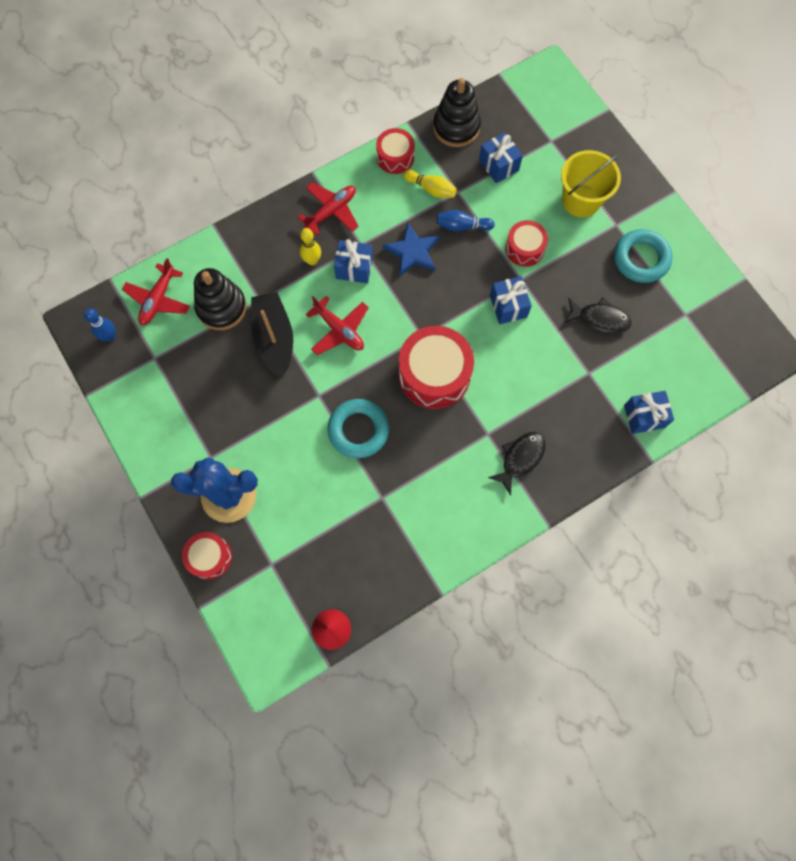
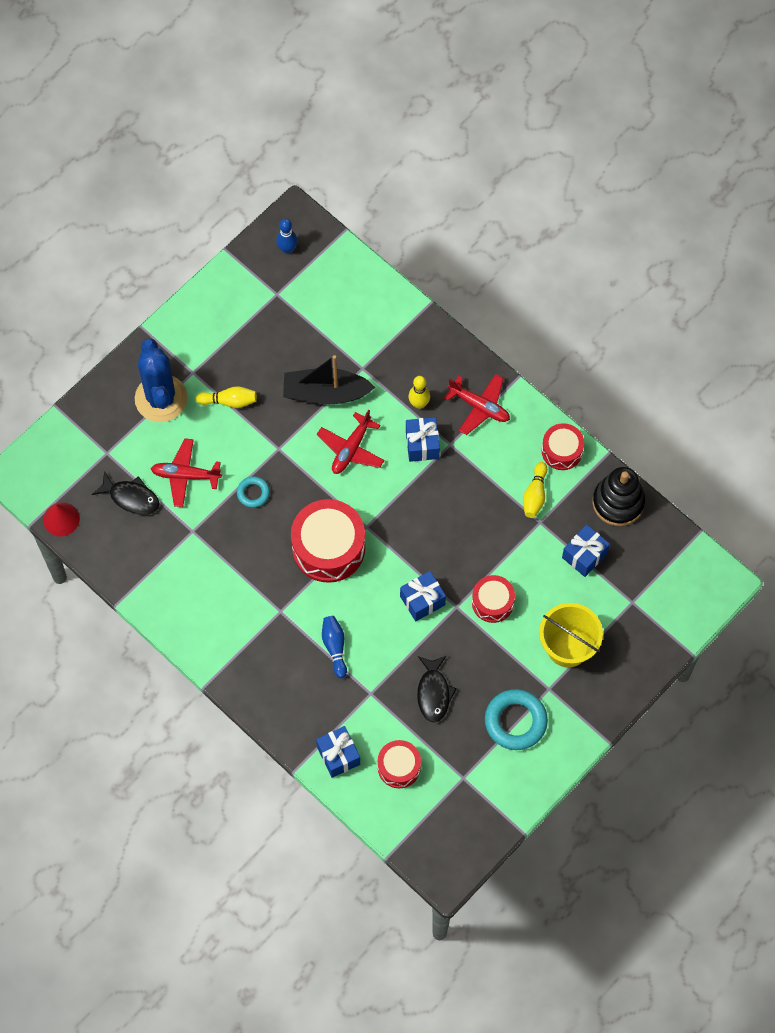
camera: 75 degrees right, 5 degrees down
red plane [122,258,190,325] -> red plane moved to [151,438,222,507]
red drum [182,532,232,579] -> red drum moved to [378,740,421,788]
black stacking toy [194,268,247,330] -> none
black boat [251,292,293,378] -> black boat turned 150 degrees counterclockwise [283,355,376,404]
turquoise ring [327,399,389,458] -> turquoise ring [237,476,270,508], size x0.55
blue star [383,222,440,276] -> none
blue bowling pin [437,210,495,231] -> blue bowling pin moved to [322,616,347,678]
black fish [488,432,546,495] -> black fish moved to [92,471,160,515]
none -> yellow bowling pin [196,386,257,408]

